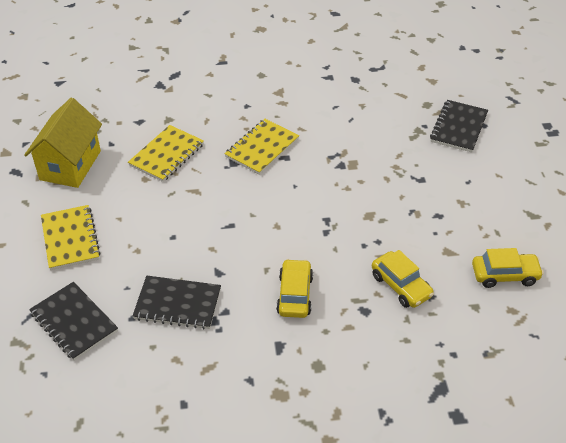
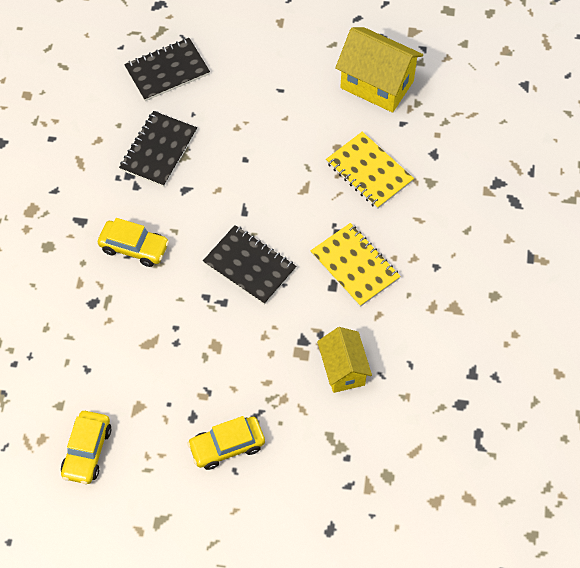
camera: 105 degrees right, 15 degrees up
yellow notebook [41,205,100,270] -> none
yellow car [372,250,434,308] -> yellow car moved to [187,416,265,470]
black notebook [430,100,488,152] -> black notebook moved to [203,225,296,305]
none -> yellow house [317,327,372,393]

